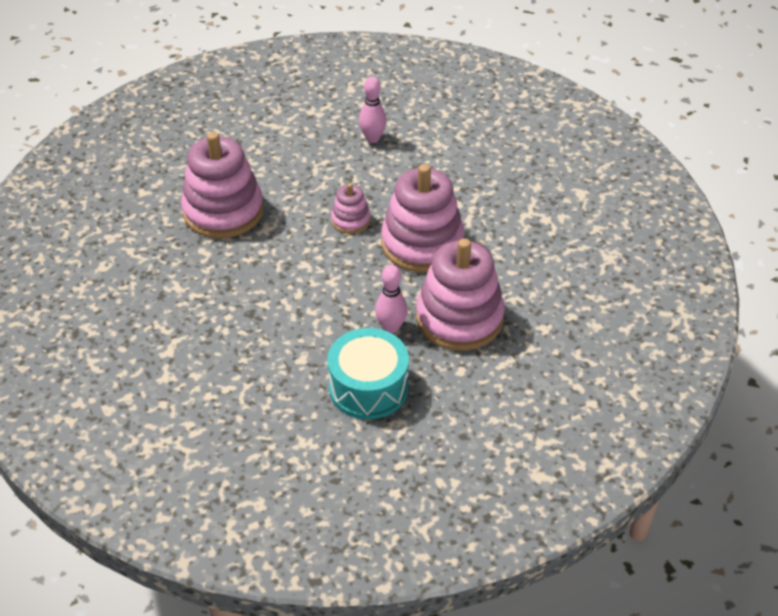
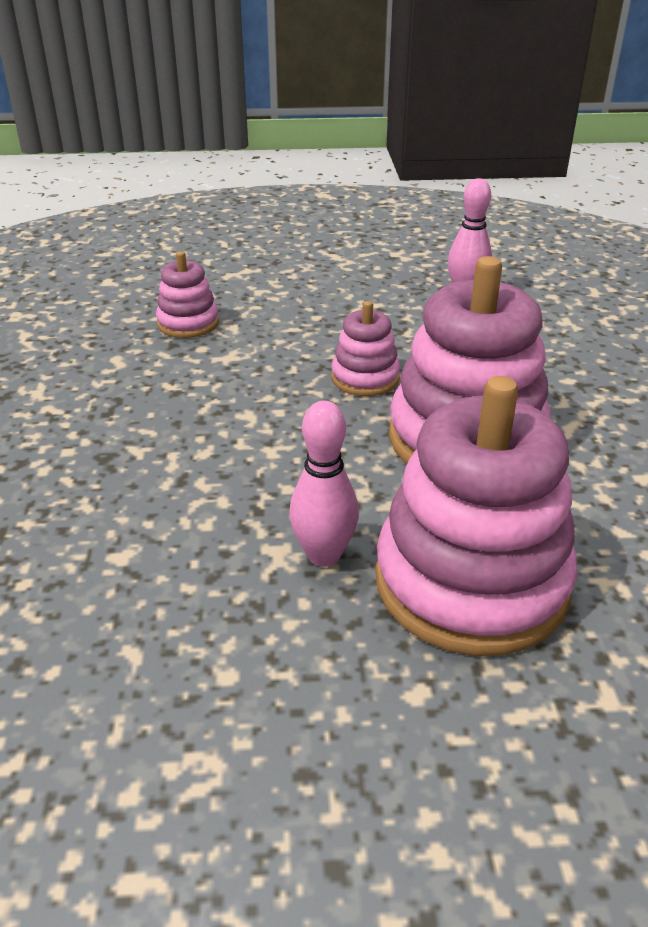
camera: 25 degrees right, 10 degrees down
pink stacking toy [181,132,263,239] -> pink stacking toy [156,251,219,338], size x0.49
turquoise drum [327,328,409,420] -> none

